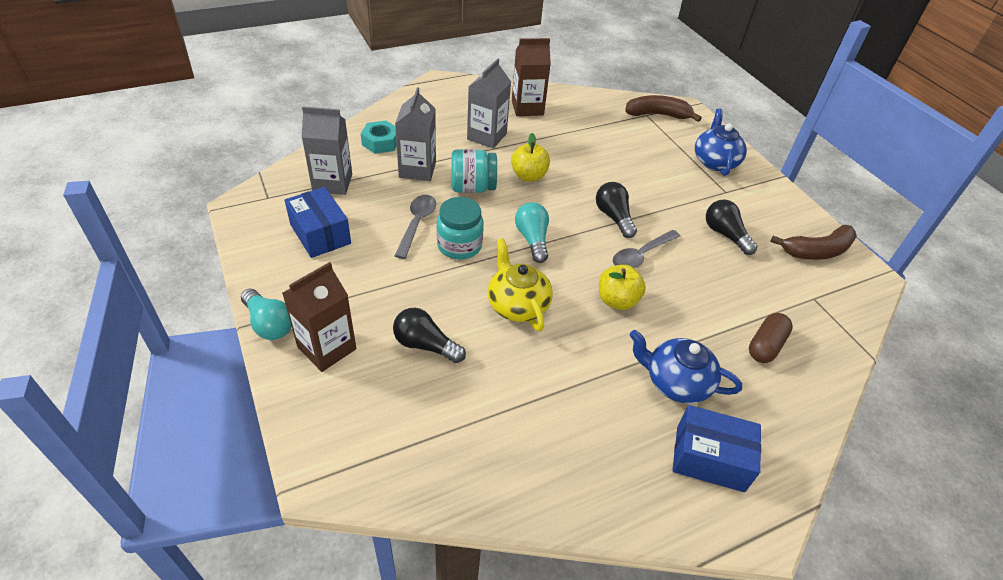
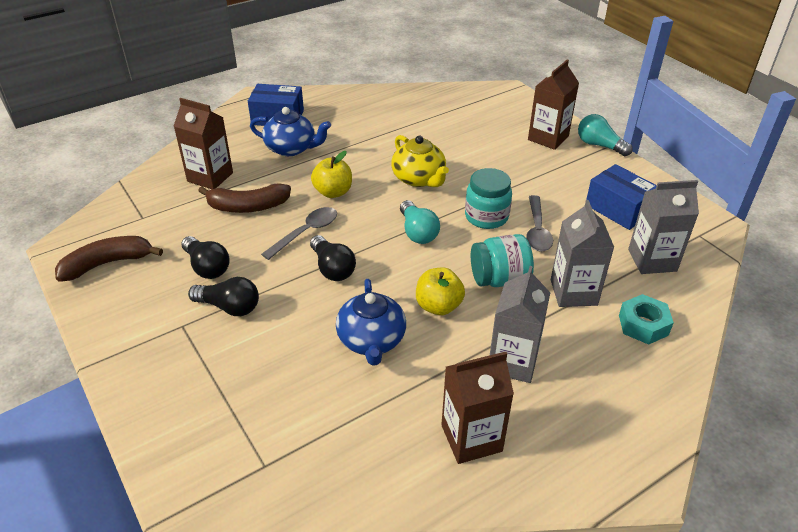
camera: 175 degrees right, 5 degrees down
black light bulb [393,308,466,363] -> black light bulb moved to [188,277,259,316]
brown banana [625,95,702,122] -> brown banana moved to [198,183,291,213]
blue teapot [695,109,747,176] -> blue teapot moved to [336,279,406,366]
brown capsule [749,313,793,363] -> brown carton [174,98,233,189]

